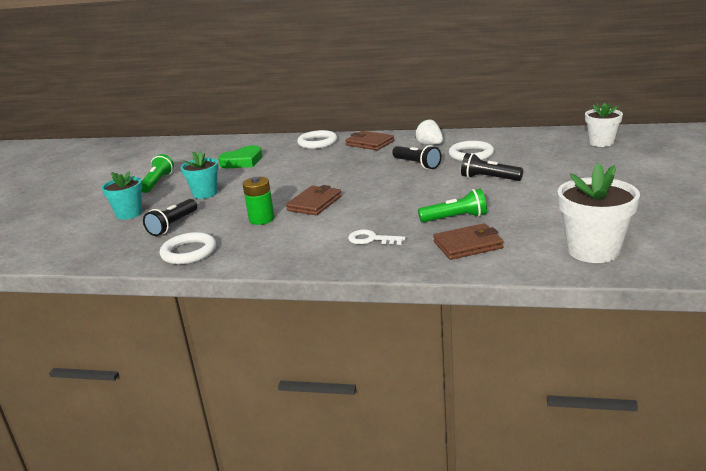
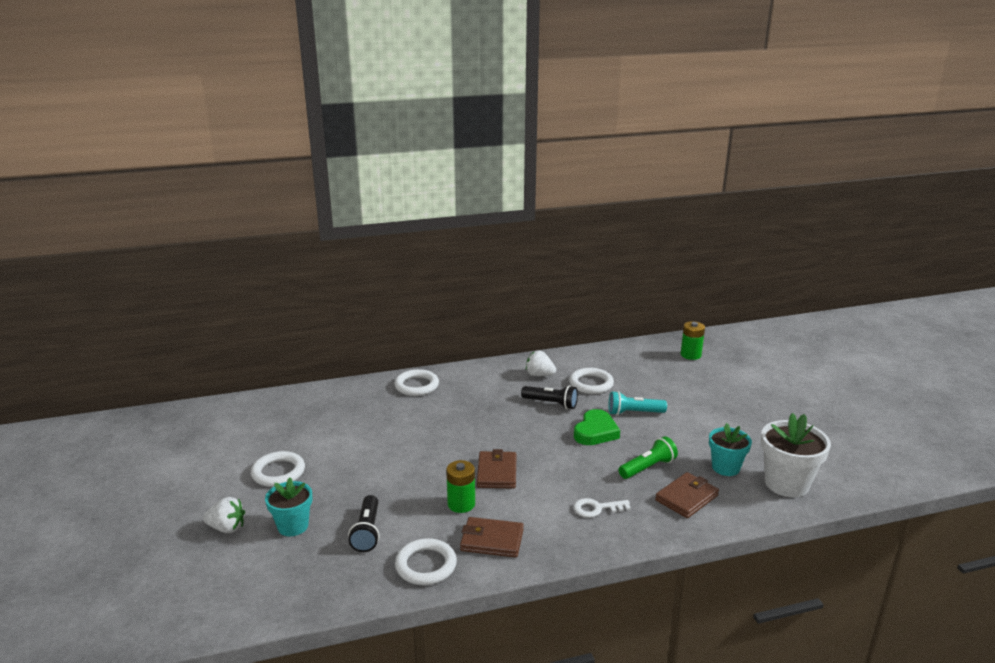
camera: 30 degrees left, 0 degrees up
green flashlight [141,154,174,193] -> white ring [251,451,305,487]
turquoise flower pot [181,151,219,199] -> turquoise flower pot moved to [709,423,752,476]
green heart [218,145,262,168] -> green heart moved to [574,409,620,445]
brown wallet [345,131,394,150] -> brown wallet moved to [460,517,524,558]
black flashlight [461,153,523,181] -> turquoise flashlight [609,391,667,415]
white flower pot [585,102,623,147] -> green battery [681,321,705,360]
none -> white strawberry [203,497,245,533]

